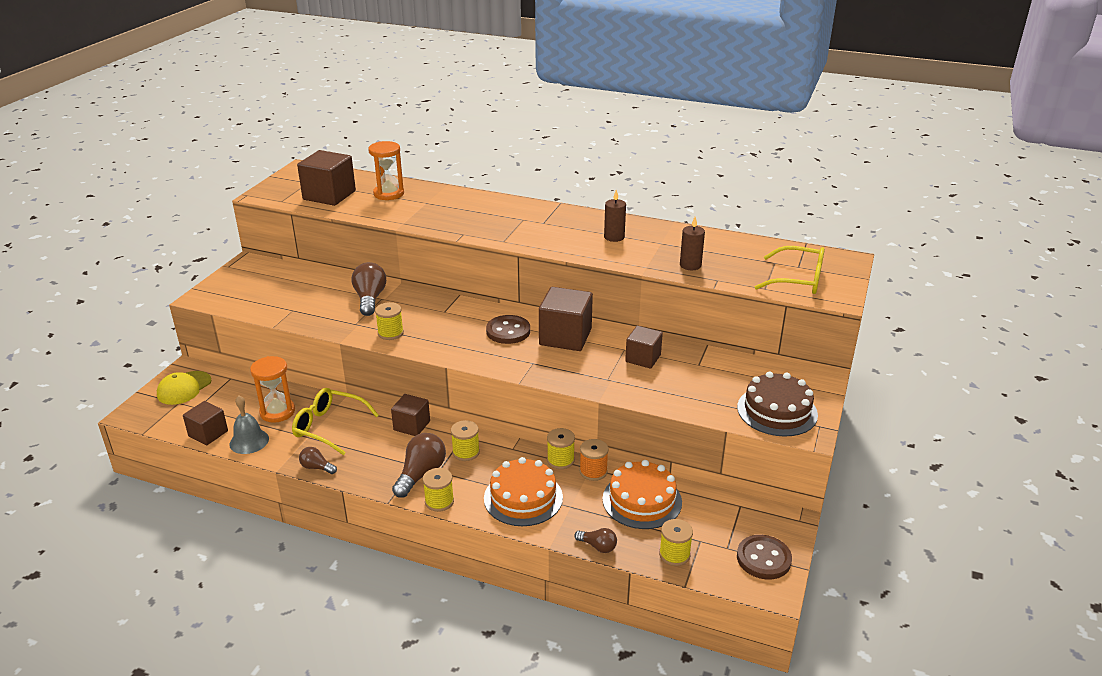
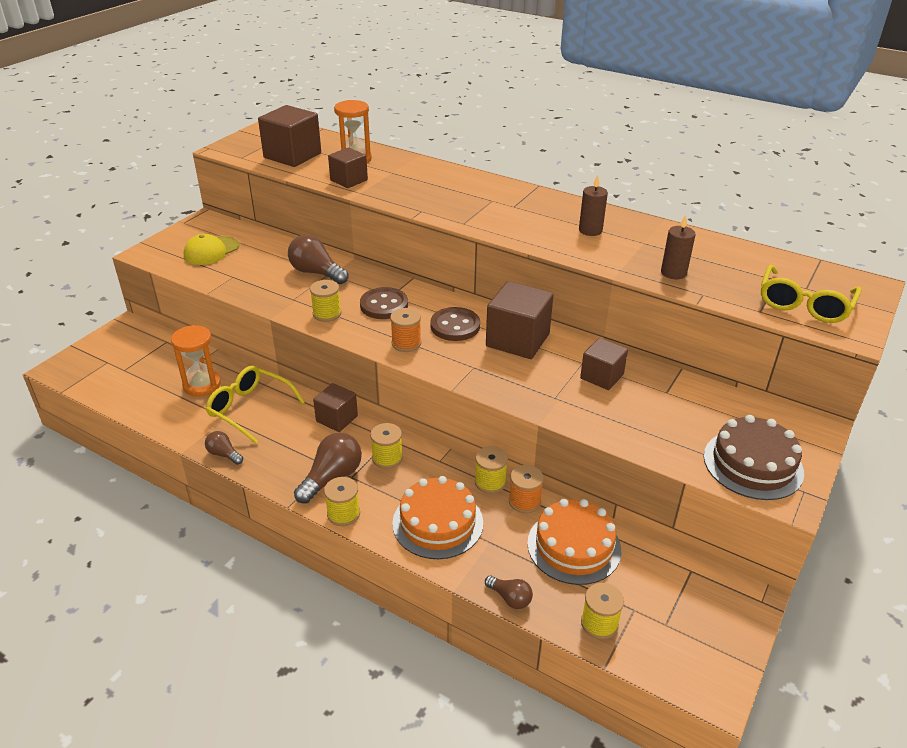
camera: 10 degrees right, 5 degrees up
yellow cap [157,371,211,405] -> yellow cap moved to [184,234,239,265]
brown cube [183,401,228,445] -> brown cube moved to [328,147,368,188]
grey bell [229,396,269,454] -> none
brown light bulb [351,262,386,316] -> brown light bulb turned 60 degrees counterclockwise [288,235,348,284]
brown button [737,535,792,579] -> brown button moved to [360,287,408,319]
yellow glasses [755,246,825,294] -> yellow glasses turned 90 degrees clockwise [761,265,862,323]
none -> orange spool [390,308,421,352]

